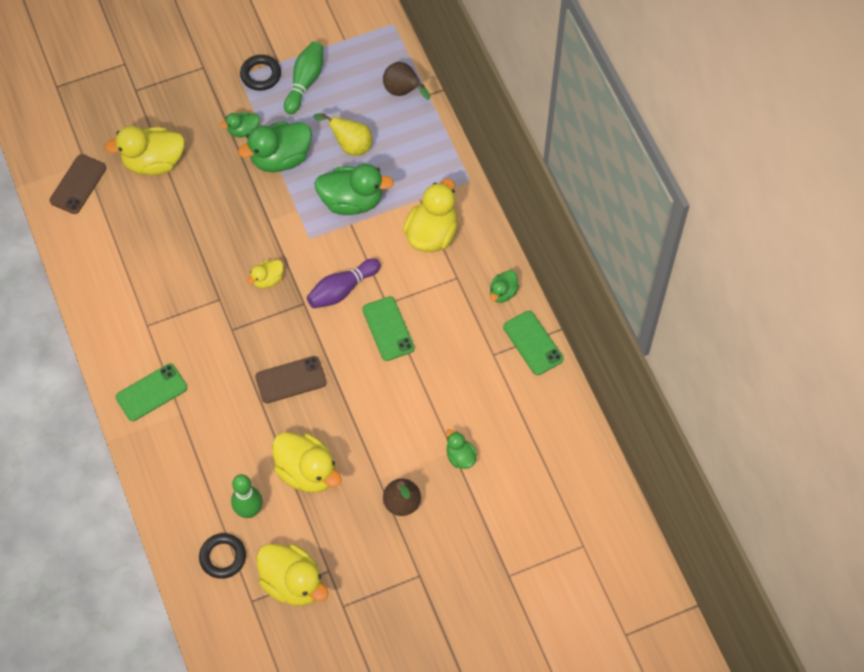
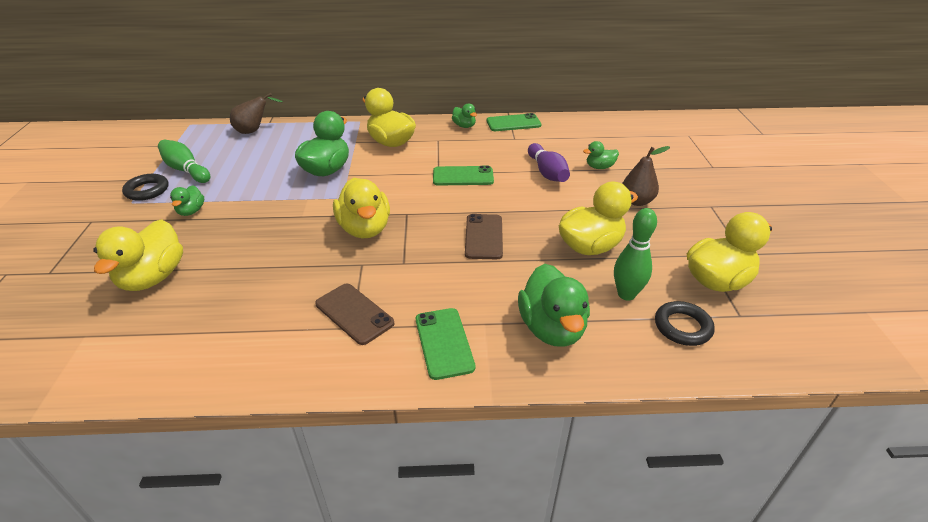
camera: 70 degrees left, 25 degrees down
brown phone [50,154,106,214] -> brown phone moved to [315,283,394,345]
green duck [238,121,312,172] -> green duck moved to [518,264,590,347]
yellow duck [247,260,284,289] -> yellow duck [333,178,390,238], size x1.92
purple bowling pin [307,258,381,308] -> purple bowling pin moved to [528,143,570,182]
yellow pear [313,113,372,156] -> none

